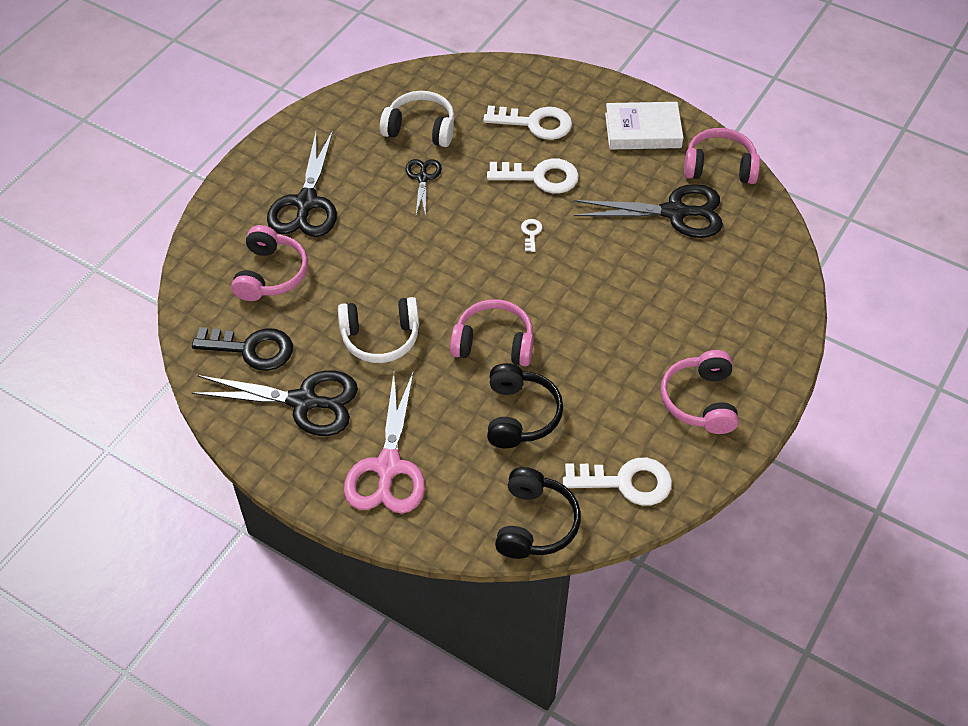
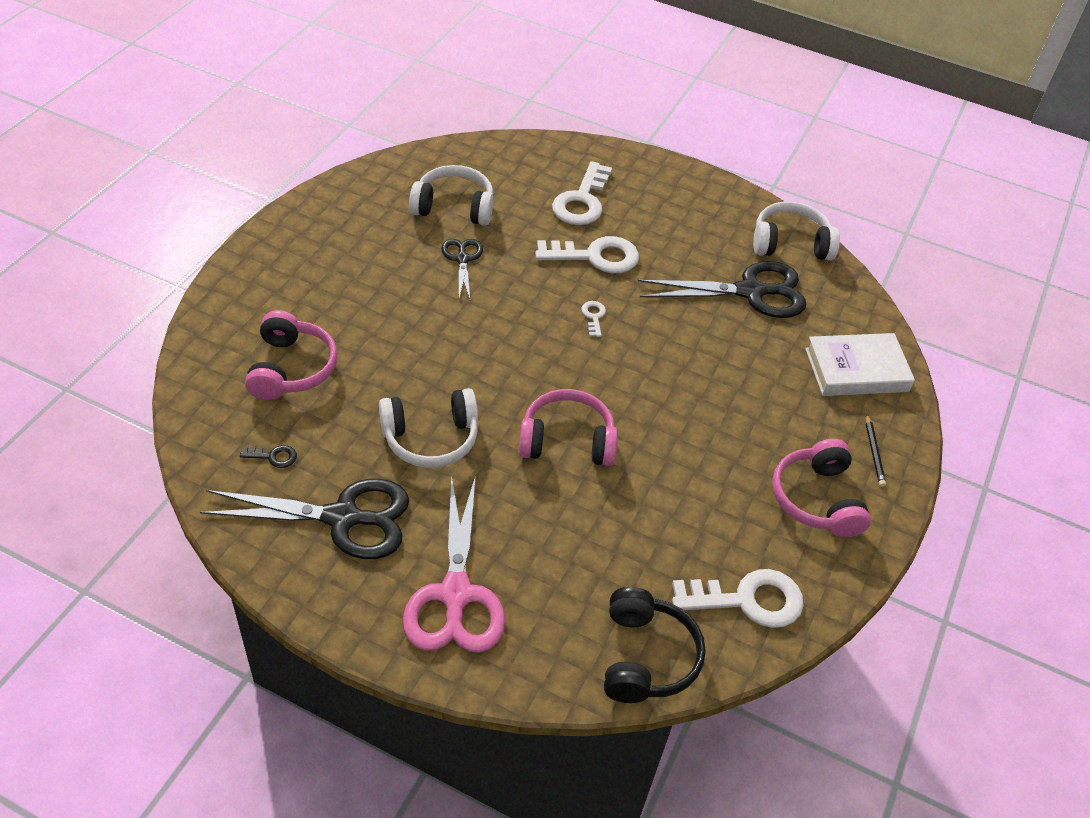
camera: 10 degrees left, 5 degrees down
black key [192,327,293,371] -> black key [240,445,297,468], size x0.45
black scissors [267,130,337,237] -> none
white key [483,105,572,140] -> white key turned 105 degrees clockwise [552,161,612,225]
black headphones [487,363,563,448] -> none
white book [605,102,684,150] -> white book moved to [805,333,915,396]
pink headphones [684,128,760,184] -> white headphones [753,201,840,261]
none -> black pencil [866,414,886,487]

